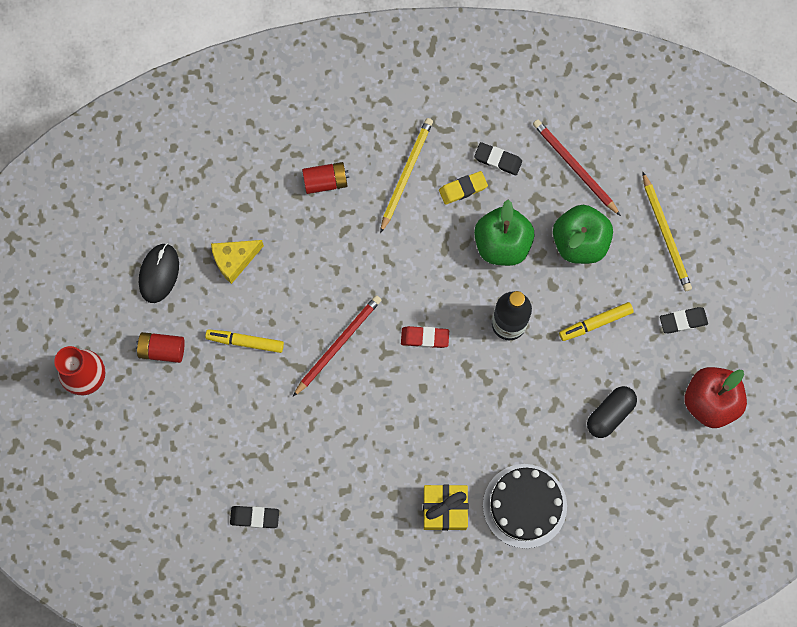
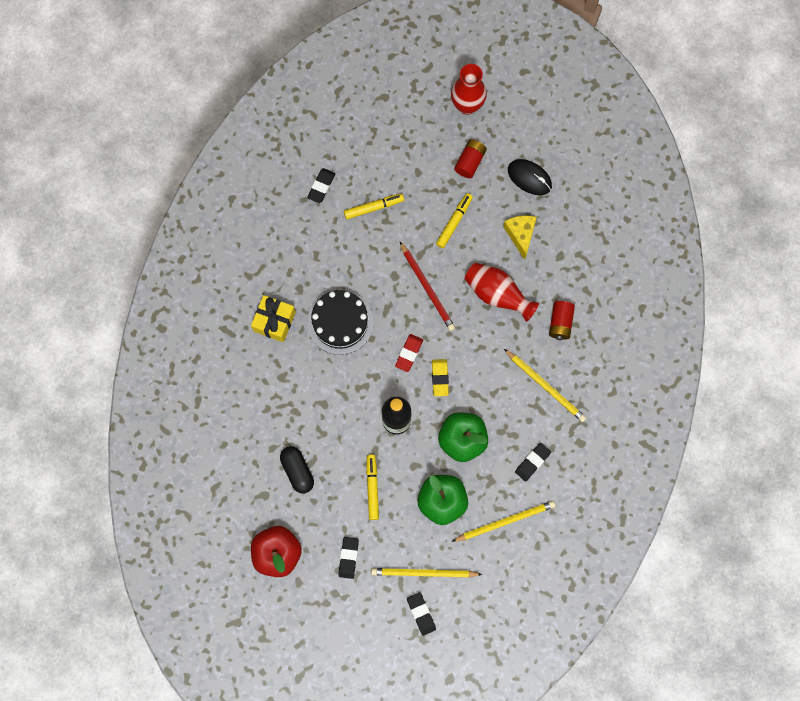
camera: 110 degrees right, 0 degrees up
yellow eraser [439,171,488,205] -> yellow eraser moved to [432,359,449,396]
black cake [483,464,567,549] -> black cake moved to [307,290,374,355]
red pencil [533,120,621,216] -> yellow pencil [452,501,555,542]
none -> yellow marker [344,193,404,219]
none -> black eraser [407,592,436,636]
none -> red vase [465,263,539,322]

